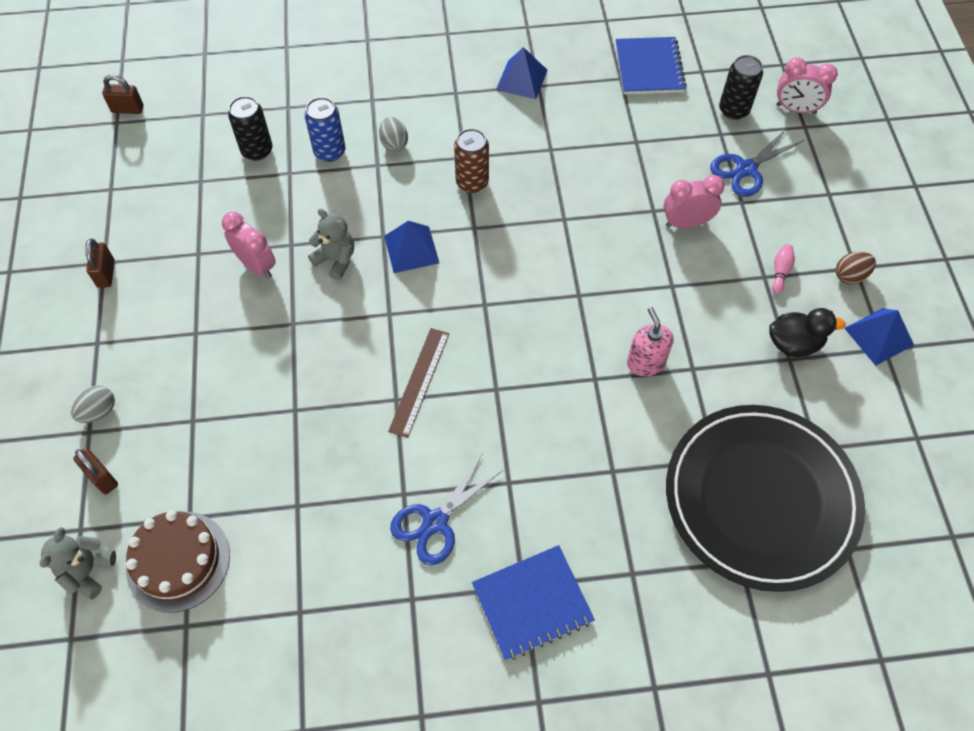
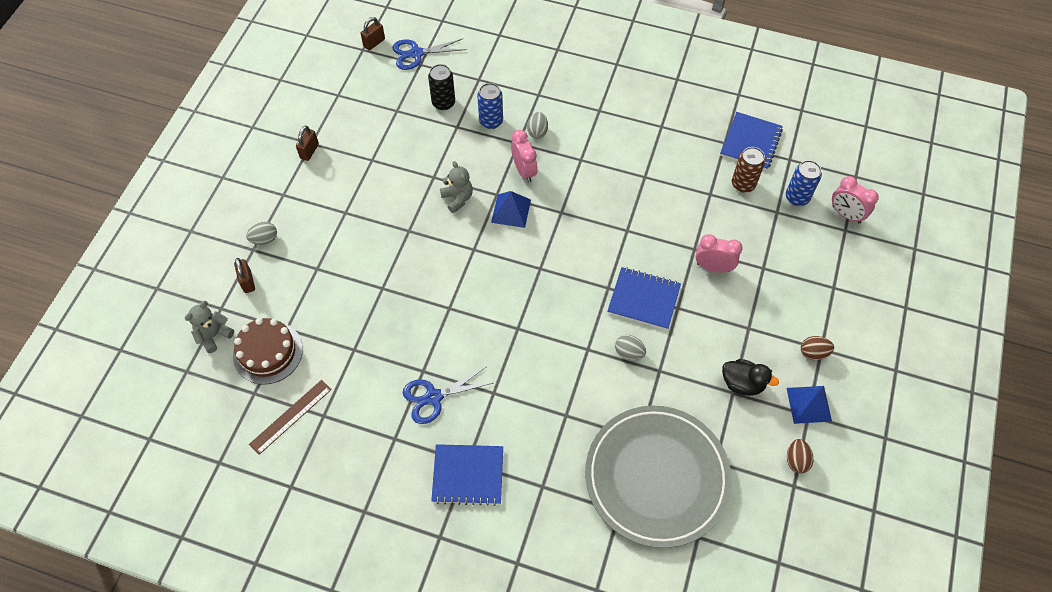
camera: 25 degrees right, 0 degrees up
brown padlock [102,74,144,114] -> brown padlock turned 75 degrees counterclockwise [361,17,385,50]
pink clock [222,212,276,279] -> pink clock moved to [511,130,538,183]
brown ruler [388,328,449,438] -> brown ruler moved to [249,380,332,455]
brown can [454,128,489,193] -> brown can moved to [732,147,765,193]
blue pyramid [496,47,548,99] -> none
pink soap dispenser [627,307,674,376] -> grey egg [615,335,646,360]
black plate [666,405,865,592] -> grey plate [585,406,732,548]
blue scissors [710,128,804,197] -> blue scissors moved to [392,38,467,70]
black can [719,55,763,120] -> blue can [786,160,822,206]
pink bowling pin [772,244,795,294] -> none
none -> blue notebook [607,267,681,330]
none -> brown egg [787,439,813,473]

